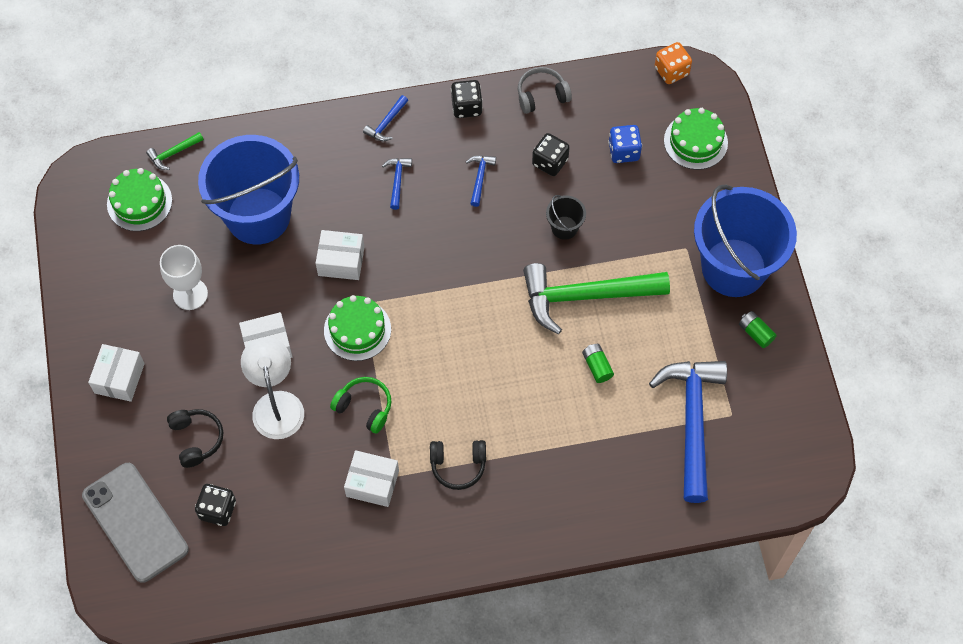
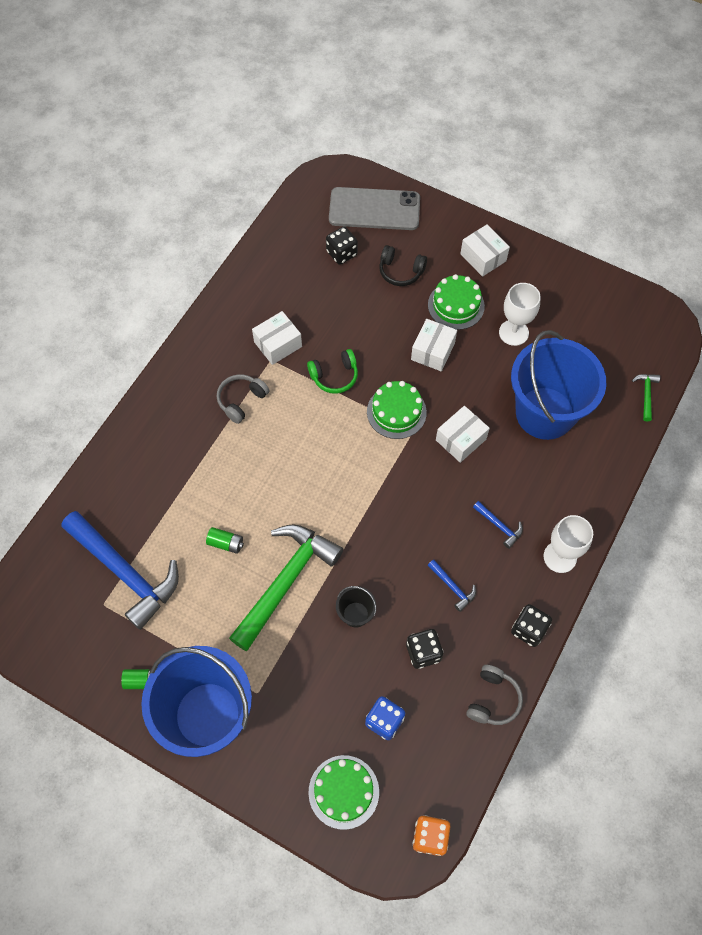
camera: 130 degrees right, 0 degrees up
green cake [107,168,172,231] -> green cake moved to [428,274,485,330]
white lamp [241,337,304,439] -> none
blue hammer [363,95,408,141] -> white goblet [543,515,593,573]
black headphones [430,440,486,490] -> grey headphones [217,374,269,424]

